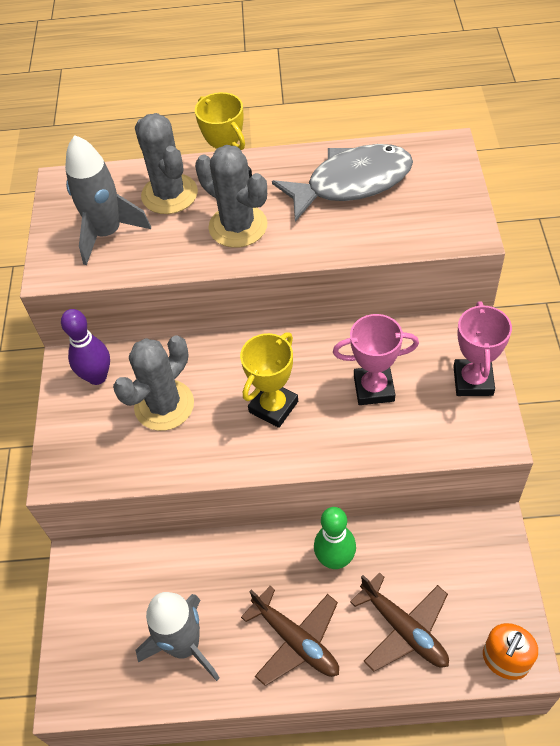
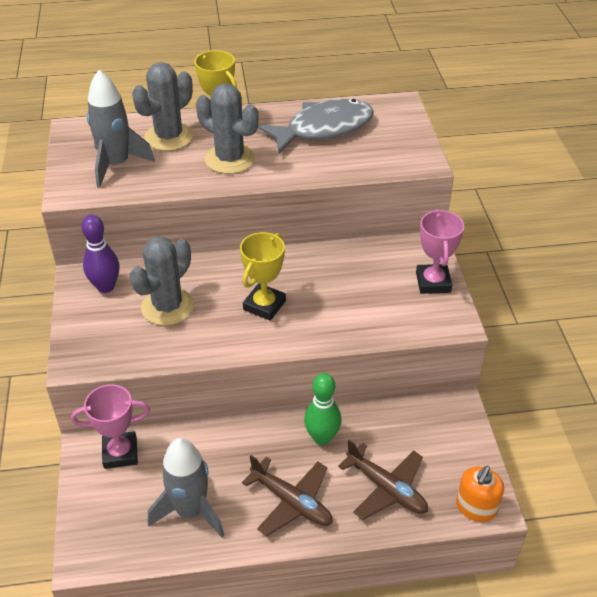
camera: 10 degrees left, 10 degrees down
grey cactus [135,113,198,214] -> grey cactus turned 75 degrees clockwise [132,62,194,151]
pink trophy [333,314,419,405] -> pink trophy moved to [71,384,150,469]

